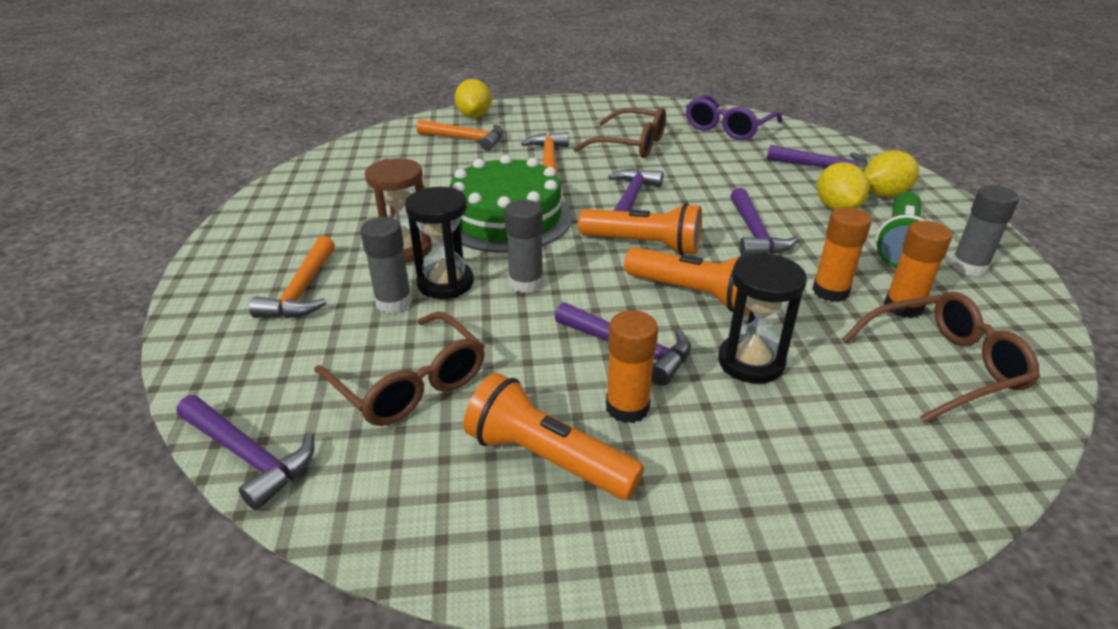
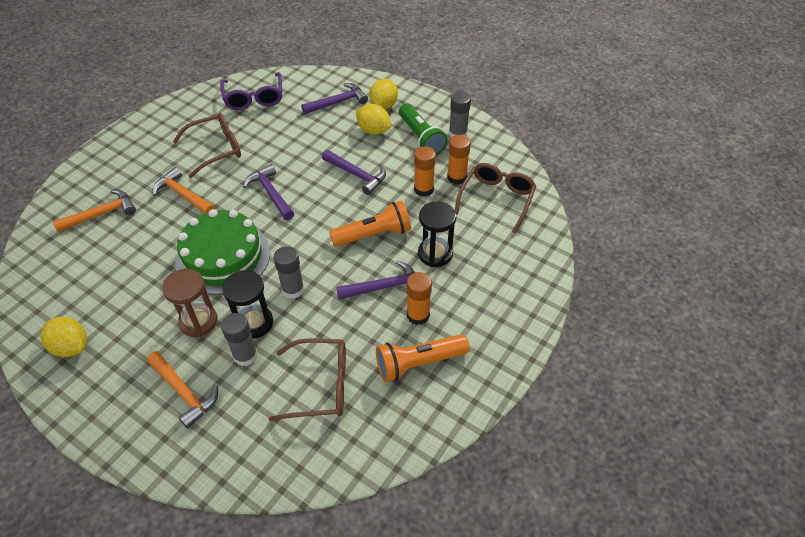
camera: 50 degrees left, 15 degrees up
purple hammer [177,395,315,510] -> none
yellow lemon [455,79,492,118] -> yellow lemon moved to [40,317,87,357]
orange flashlight [578,203,702,255] -> none

